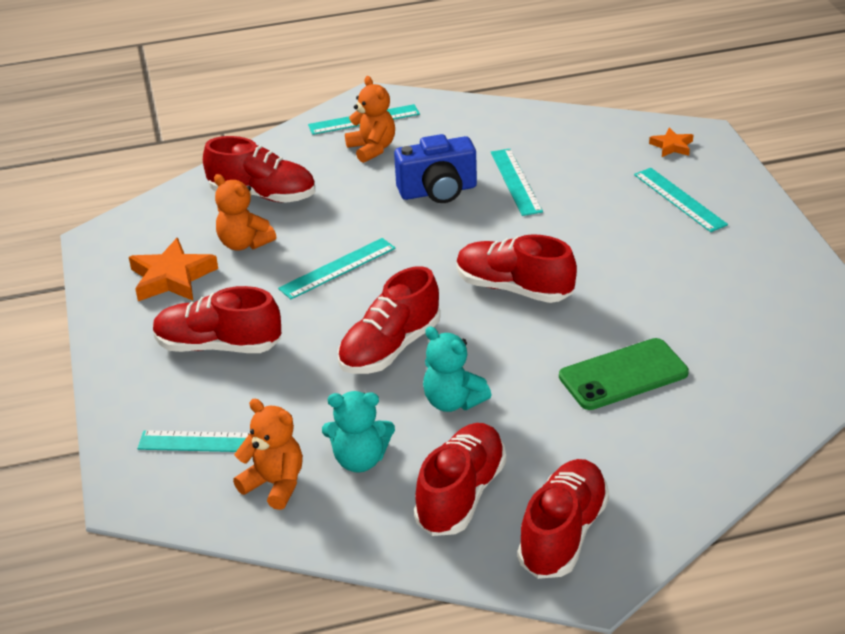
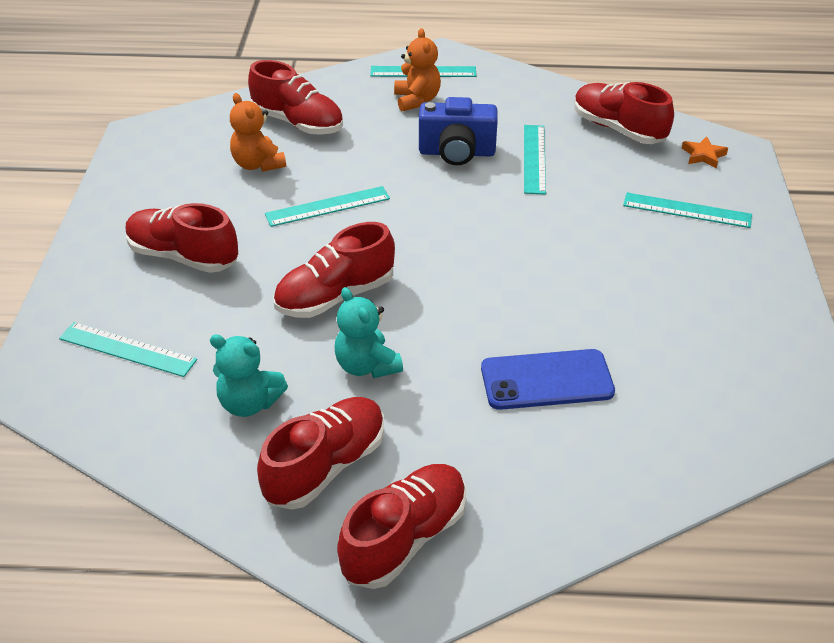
camera: 15 degrees right, 5 degrees up
orange star [129,238,218,301] -> none
orange teddy bear [233,399,303,510] -> none
red shoe [456,234,577,303] -> red shoe moved to [574,82,674,144]
green phone [559,338,689,410] -> blue phone [481,349,615,410]
turquoise ruler [634,168,728,232] -> turquoise ruler turned 60 degrees counterclockwise [623,192,752,228]

